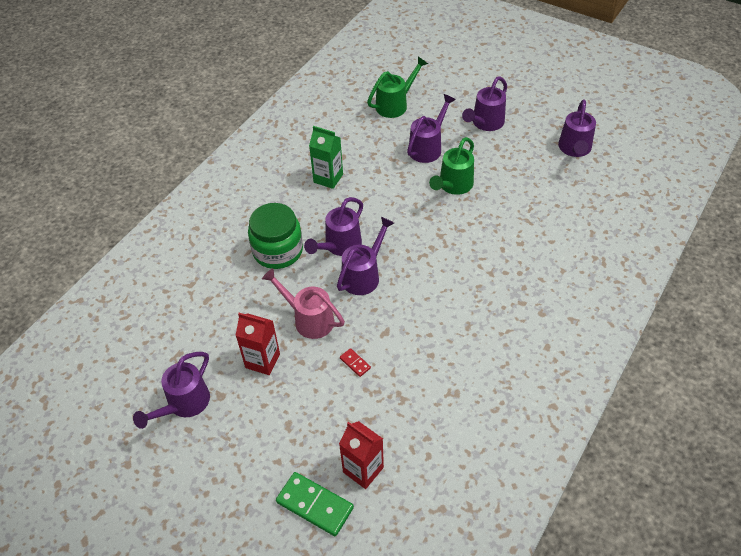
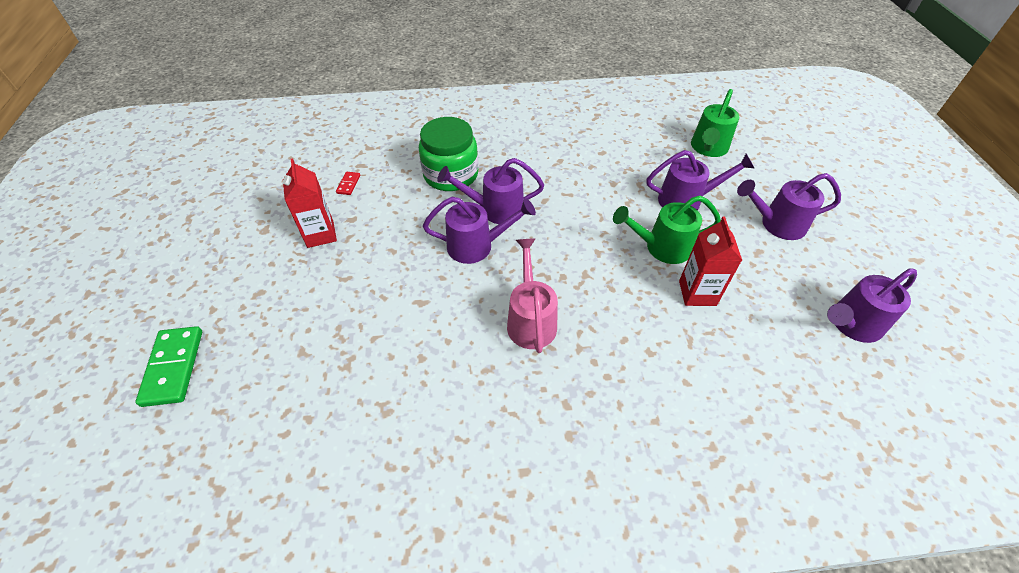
camera: 50 degrees right, 0 degrees up
purple watering can [133,352,210,429] -> none
pink watering can [262,268,345,339] -> pink watering can moved to [507,238,558,353]
green carton [309,126,343,189] -> none
red carton [339,421,384,489] -> red carton moved to [679,217,742,306]
red domino [340,348,371,377] -> red domino moved to [336,172,360,195]
green watering can [367,57,428,118] -> green watering can turned 105 degrees clockwise [691,89,739,157]

